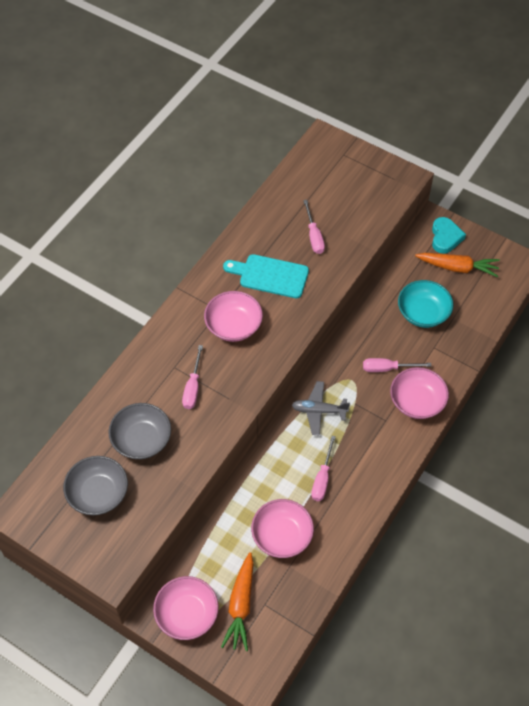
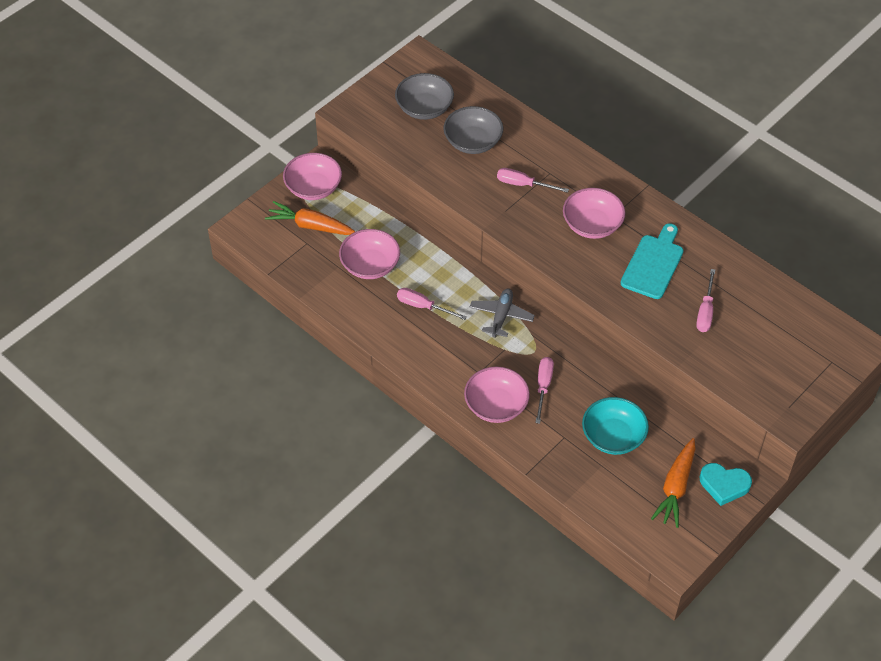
camera: 100 degrees right, 5 degrees down
pink screwdriver [303,200,325,254] -> pink screwdriver turned 75 degrees counterclockwise [696,269,715,332]

